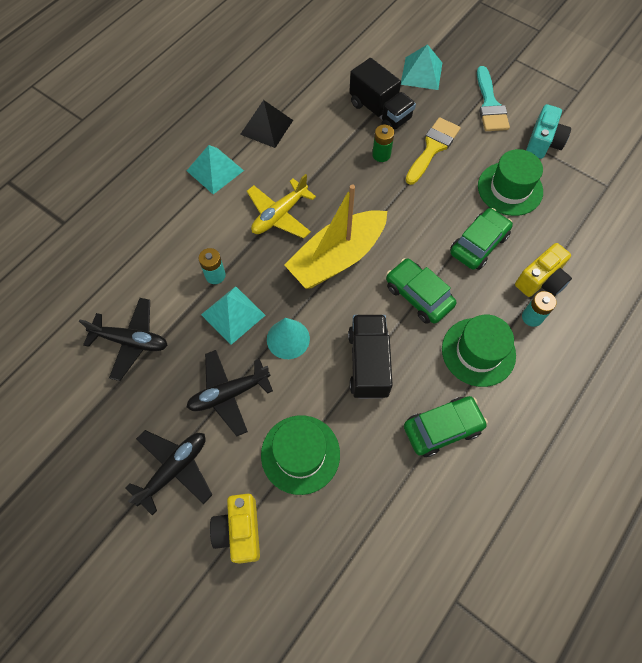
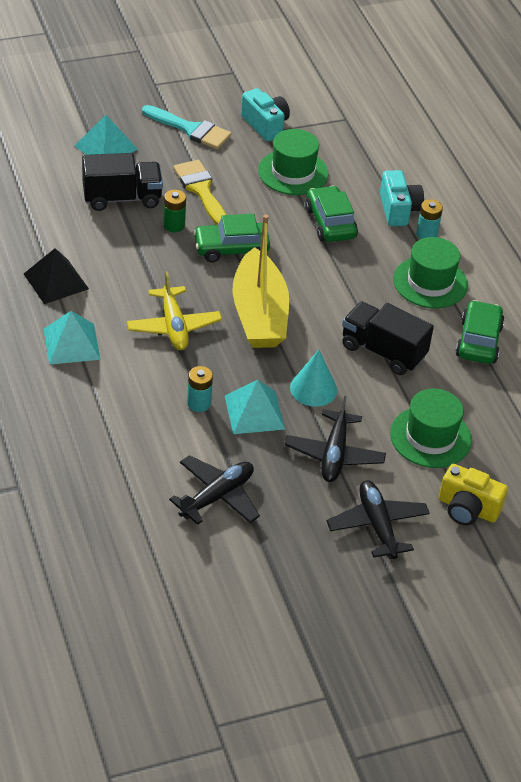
camera: 60 degrees left, 20 degrees down
green car [386,258,456,324] -> green car moved to [193,214,270,263]
yellow camera [515,243,572,297] -> turquoise camera [380,170,424,226]

